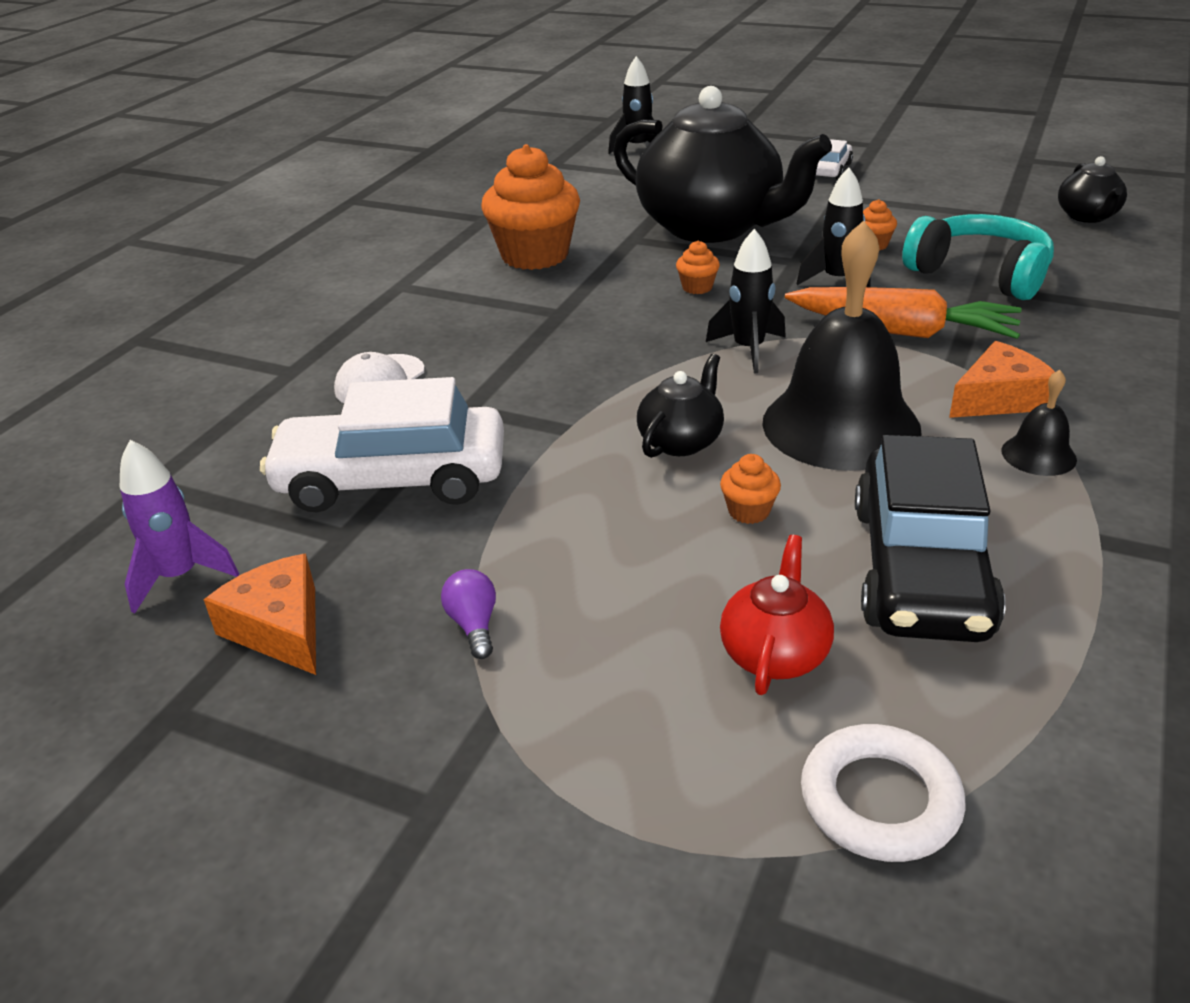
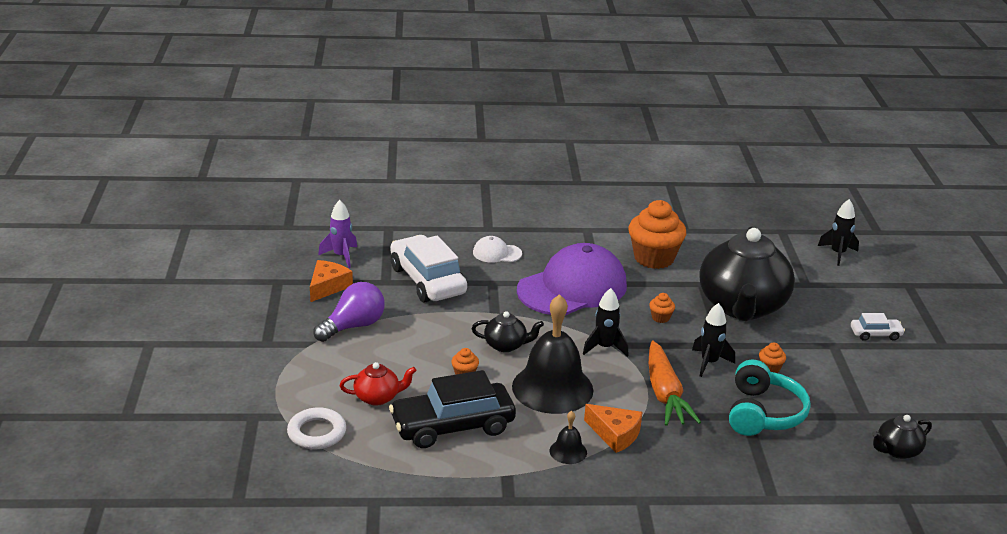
camera: 60 degrees right, 5 degrees down
purple light bulb [441,569,496,659] -> purple light bulb [314,282,385,342], size x2.06
none -> purple cap [517,243,627,315]

